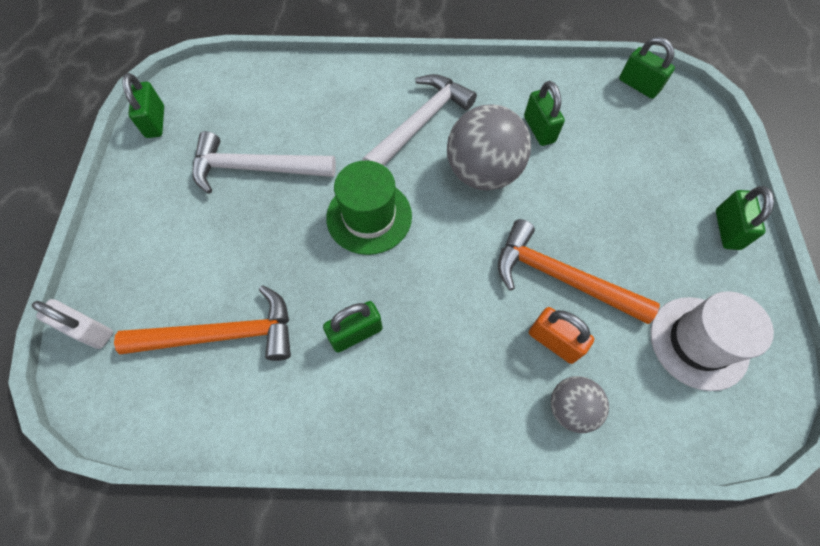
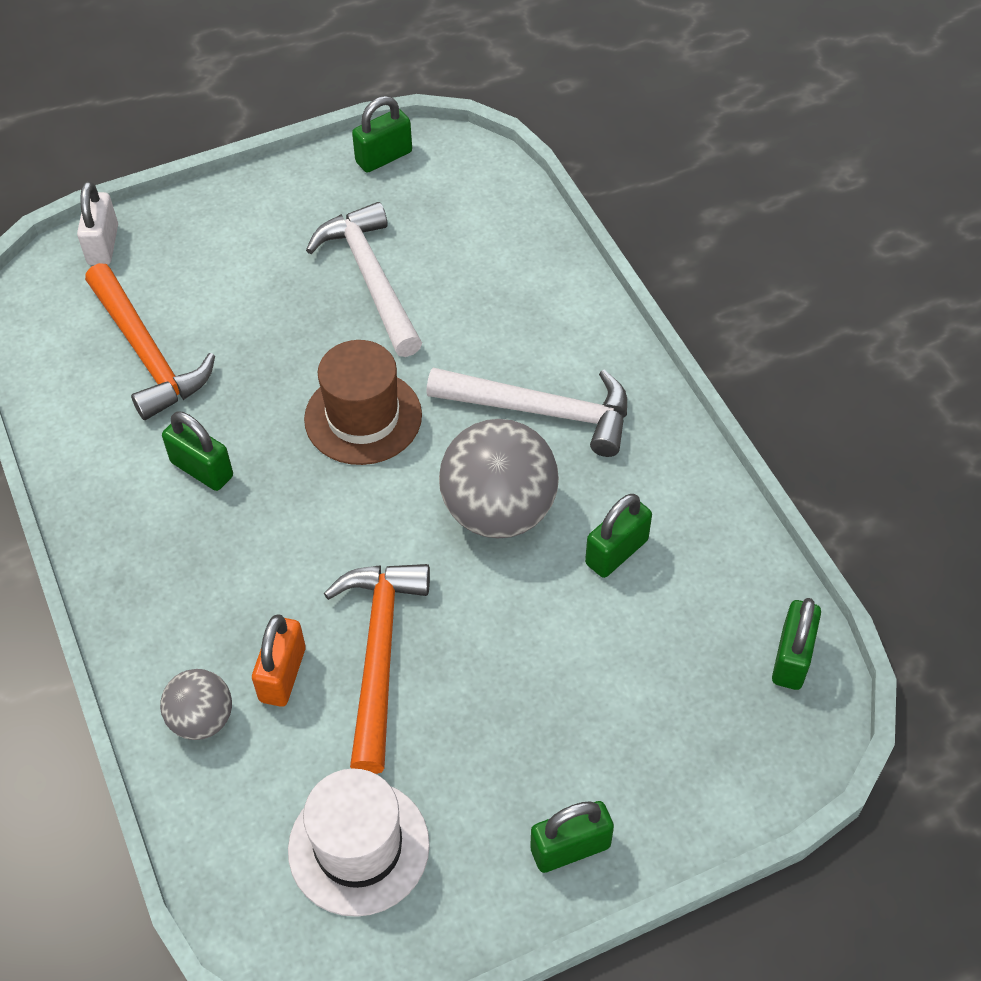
camera: 65 degrees right, 10 degrees down
green hat [326,160,412,255] -> brown hat [304,340,422,465]

